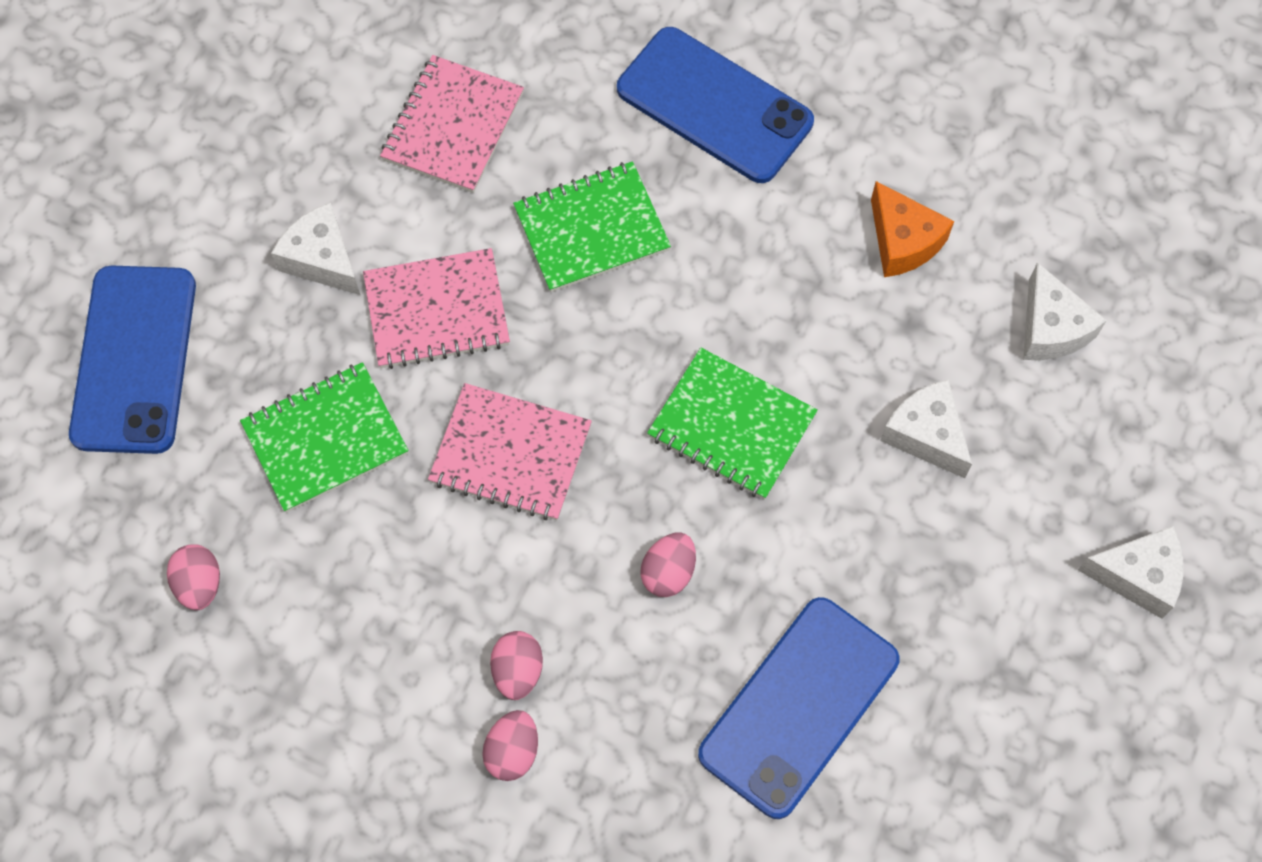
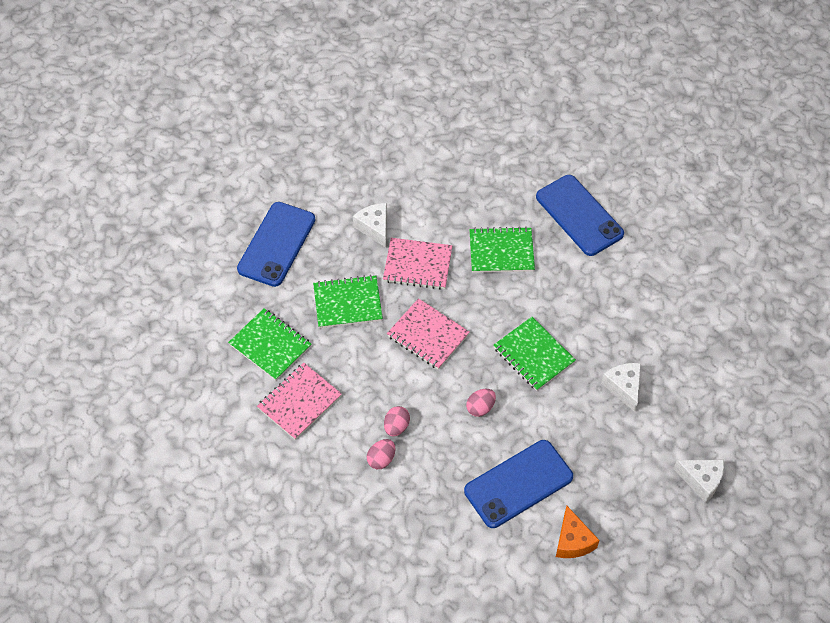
camera: 20 degrees right, 10 degrees down
pink egg [167,544,220,610] -> green notebook [228,308,311,381]
pink notebook [380,55,524,193] -> pink notebook moved to [257,363,342,440]
orange cheese [871,181,954,277] -> orange cheese moved to [556,506,600,558]
white cheese [1023,262,1107,361] -> none

